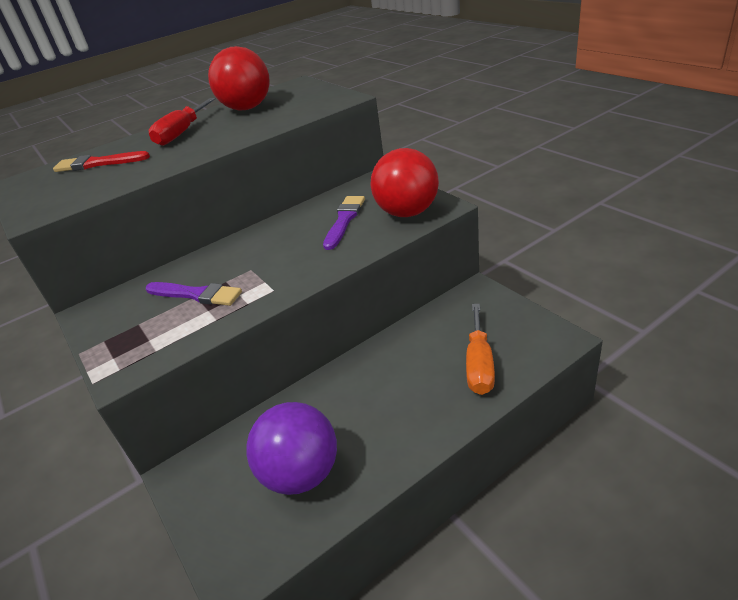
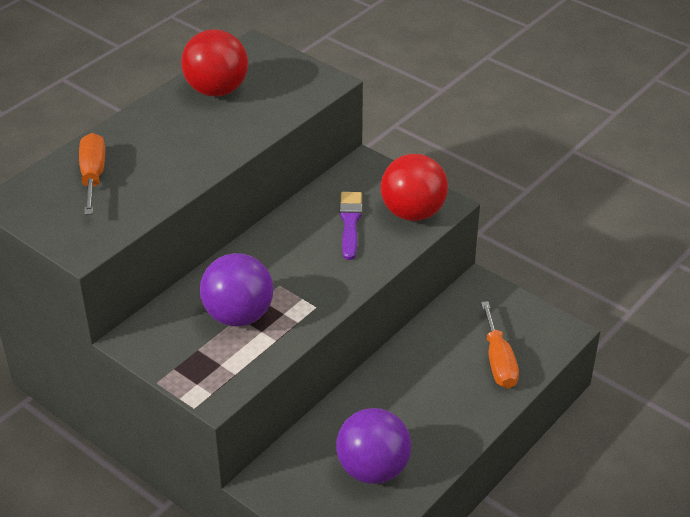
camera: 20 degrees left, 5 degrees up
red brush [53,151,150,172] -> orange screwdriver [79,133,105,215]
purple brush [146,282,242,306] -> purple ball [200,253,274,327]
red screwdriver [149,98,216,146] -> none

